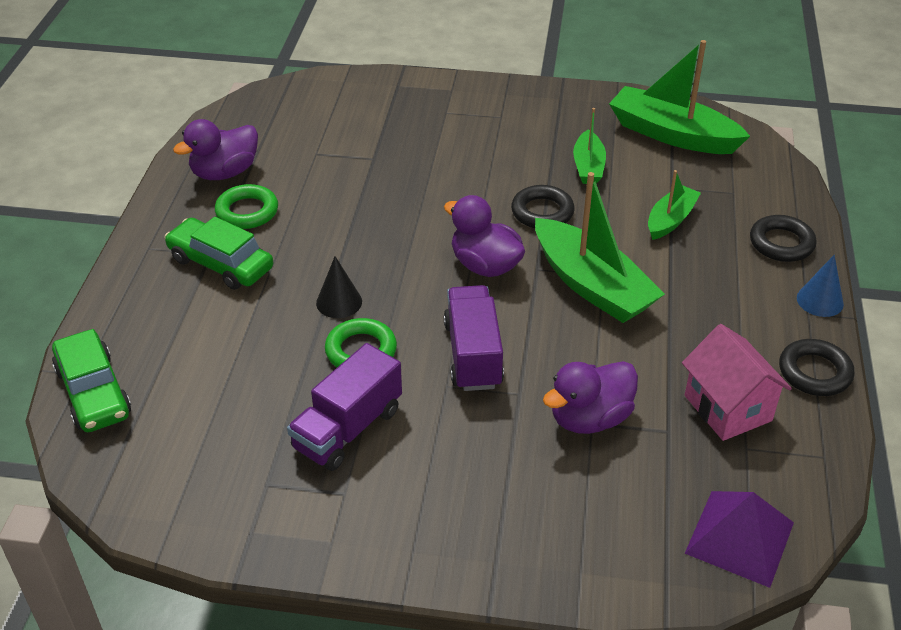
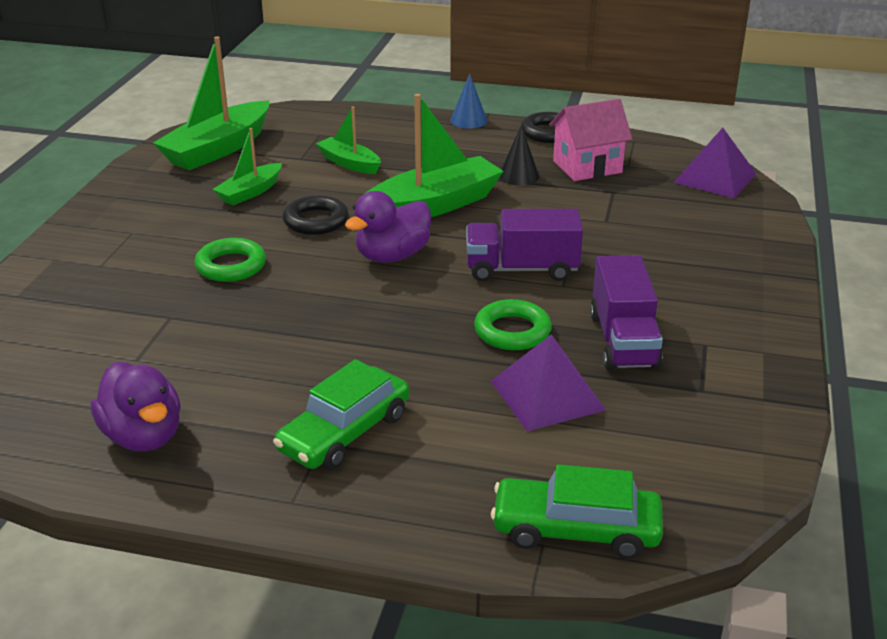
camera: 85 degrees left, 10 degrees down
green car [52,329,131,432] -> green car turned 150 degrees counterclockwise [491,464,663,559]
green ring [215,184,278,229] -> green ring moved to [194,238,266,282]
purple truck [287,343,402,471] -> purple truck turned 45 degrees clockwise [590,255,663,370]
black cone [316,256,362,318] -> black cone moved to [499,126,540,185]
purple duck [543,361,638,434] -> none
green boat [573,108,606,184] -> green boat turned 120 degrees clockwise [212,128,282,206]
black ring [750,215,817,262] -> none
none -> purple pyramid [491,334,606,431]

